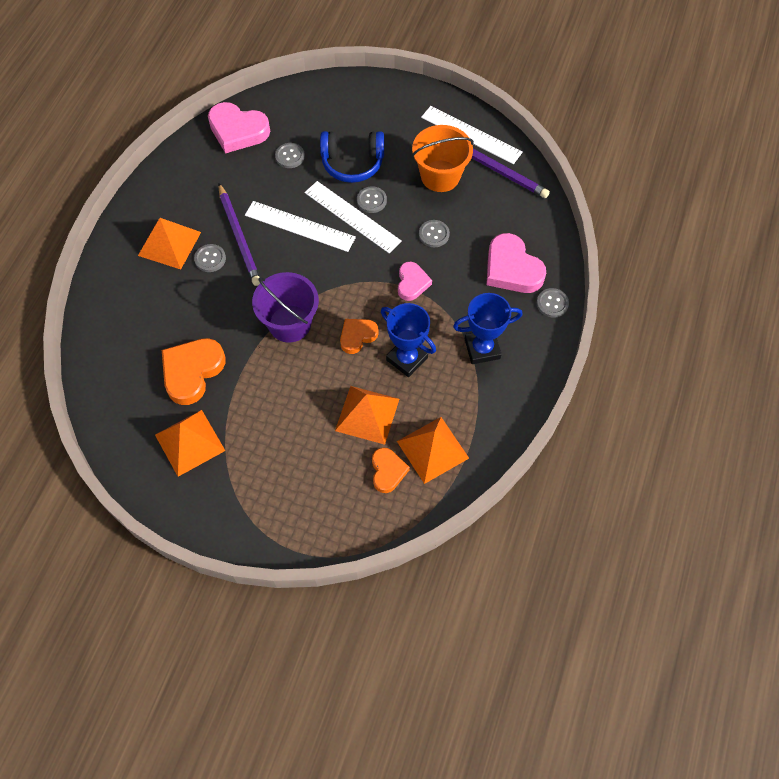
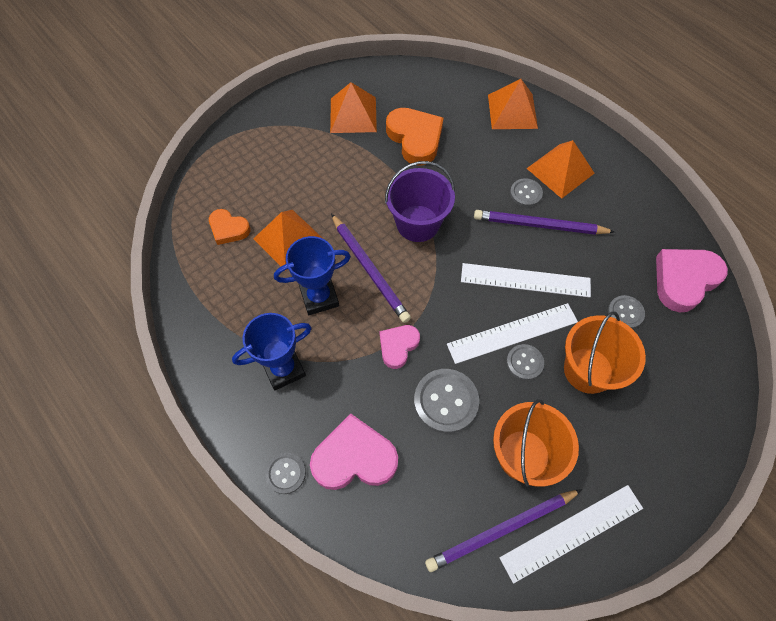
camera: 120 degrees right, 0 degrees up
white ruler [245,201,356,252] -> white ruler turned 45 degrees clockwise [461,263,591,297]
blue headphones [320,131,384,183] -> orange bucket [564,311,646,394]
orange heart [340,319,379,354] -> purple pencil [331,214,411,323]
orange pyramid [397,417,469,484] -> orange pyramid moved to [488,79,538,129]
pink heart [398,262,432,301] -> pink heart turned 90 degrees clockwise [380,325,420,369]
grey button [419,220,450,247] -> grey button [414,369,479,433], size x1.70
blue trophy [453,293,523,364] -> blue trophy turned 45 degrees clockwise [232,313,311,390]

